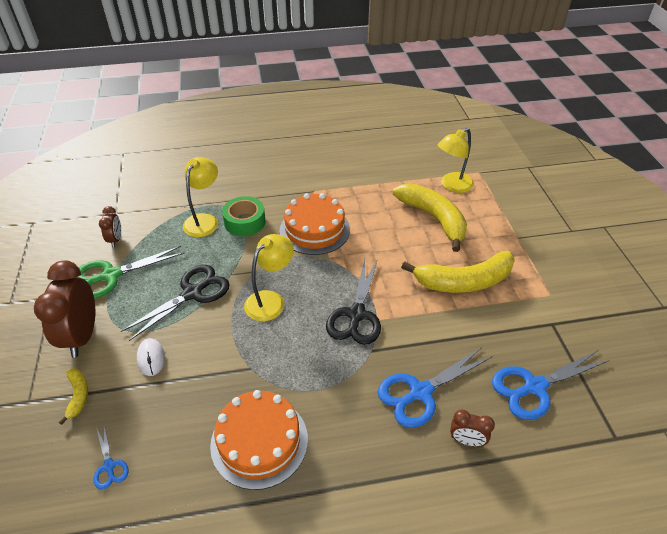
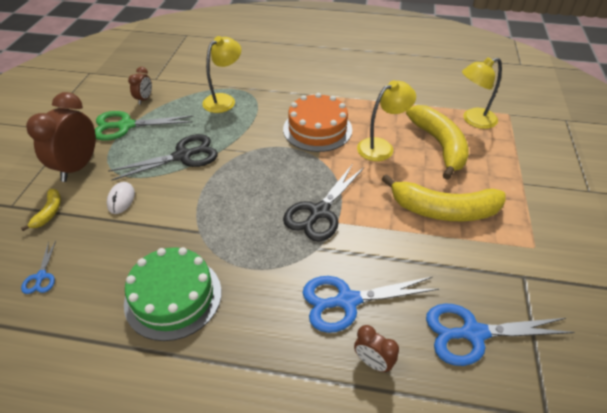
camera: 20 degrees right, 0 degrees up
orange cake [210,390,308,490] -> green cake [124,247,222,341]
green tape [222,196,266,236] -> none
yellow lamp [244,234,294,321] -> yellow lamp moved to [357,80,416,161]

